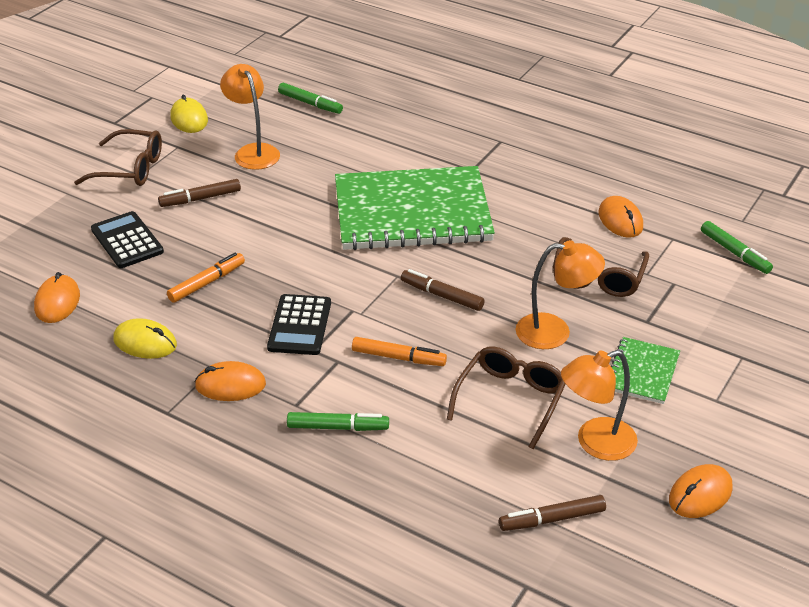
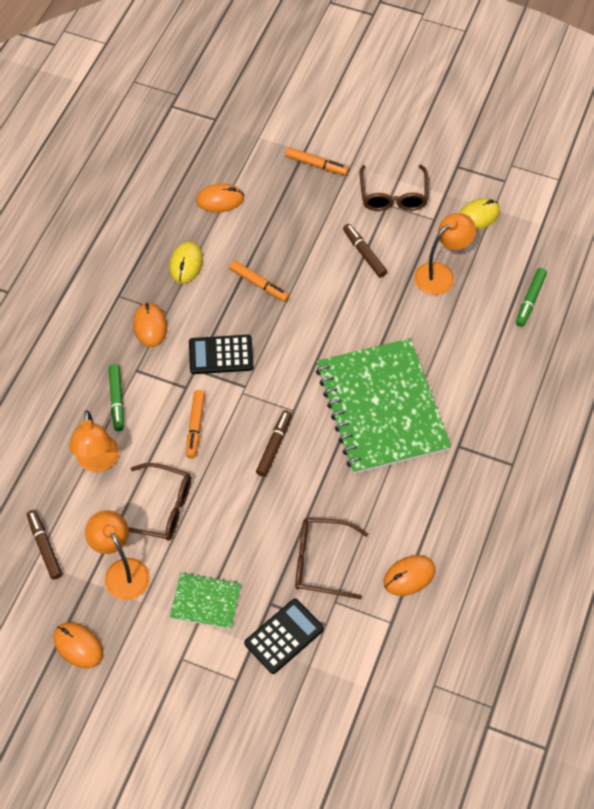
camera: 80 degrees right, 20 degrees up
black calculator [91,211,164,268] -> black calculator moved to [244,599,324,674]
orange lamp [516,240,605,349] -> orange lamp moved to [69,410,119,472]
green marker [701,221,773,274] -> none
none -> orange marker [285,147,349,176]

